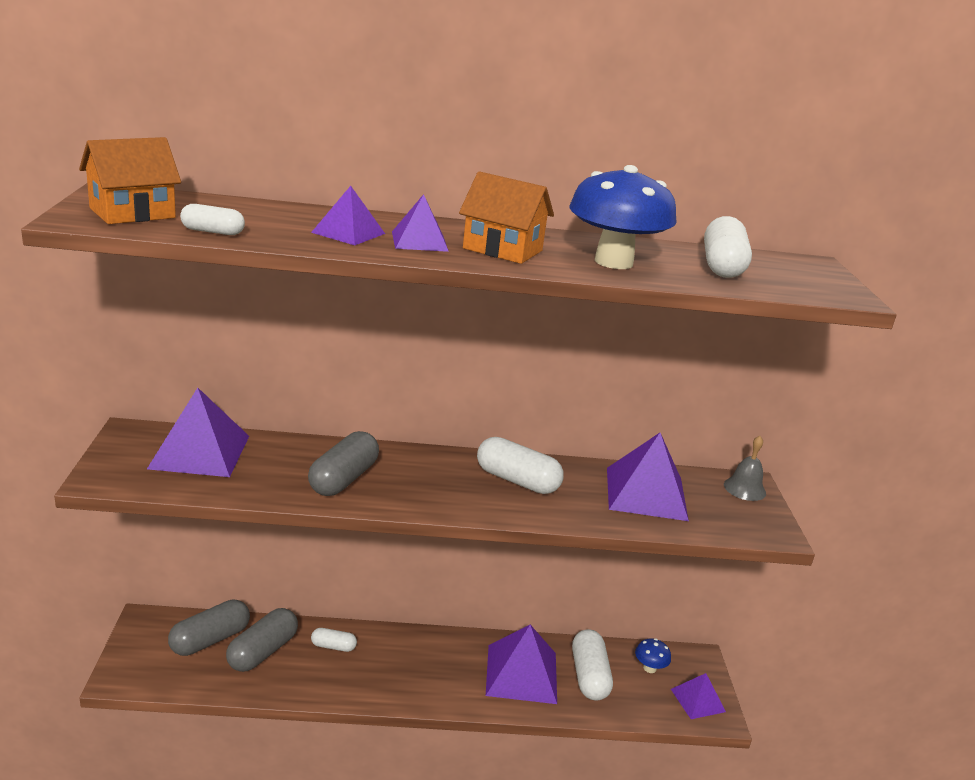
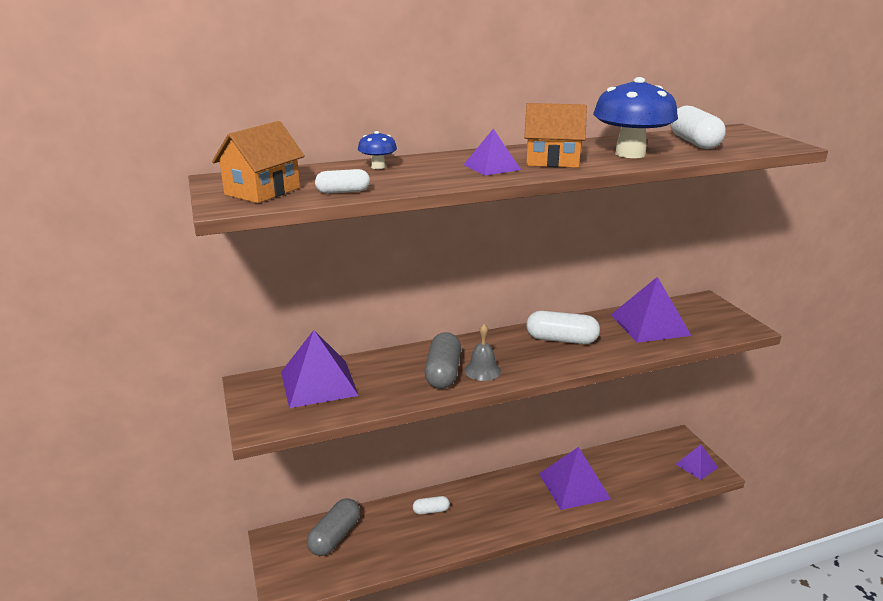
camera: 15 degrees left, 0 degrees up
grey capsule [226,608,298,672] -> none
purple pyramid [311,186,385,245] -> none
white capsule [572,629,613,701] -> none
blue mushroom [635,638,671,673] -> blue mushroom moved to [358,131,397,169]
grey bell [724,436,766,501] -> grey bell moved to [464,324,501,381]

